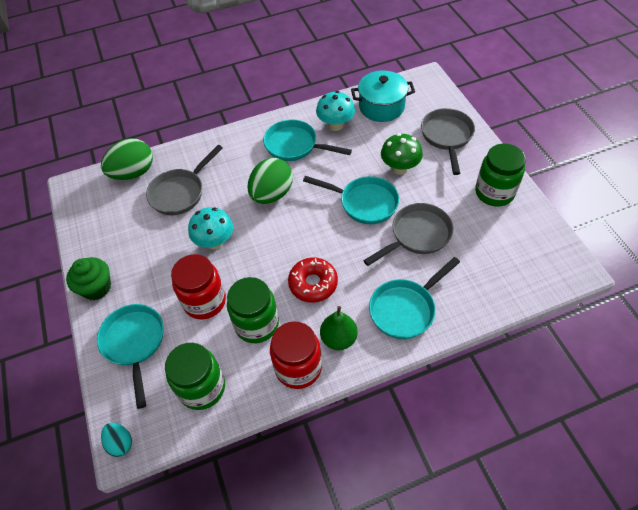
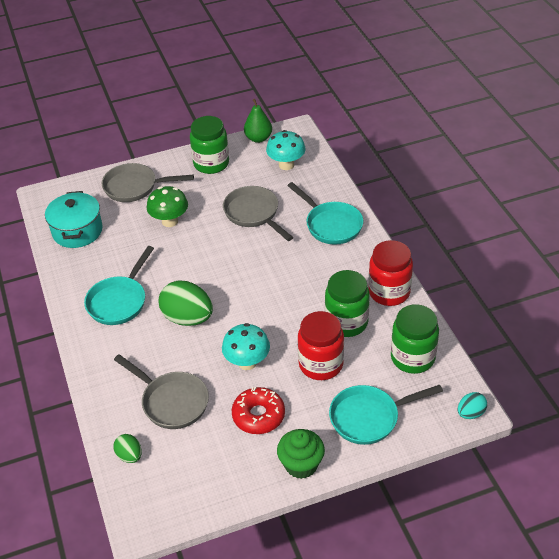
camera: 90 degrees left, 10 degrees down
green egg [101,138,153,180] -> green egg [114,434,142,463], size x0.52
red donut [288,257,338,303] -> red donut moved to [232,387,285,434]
turquoise pan [303,176,399,224] -> none
turquoise mushroom [316,91,355,131] -> turquoise mushroom moved to [266,130,306,170]
green pear [320,306,358,350] -> green pear moved to [244,99,272,143]

